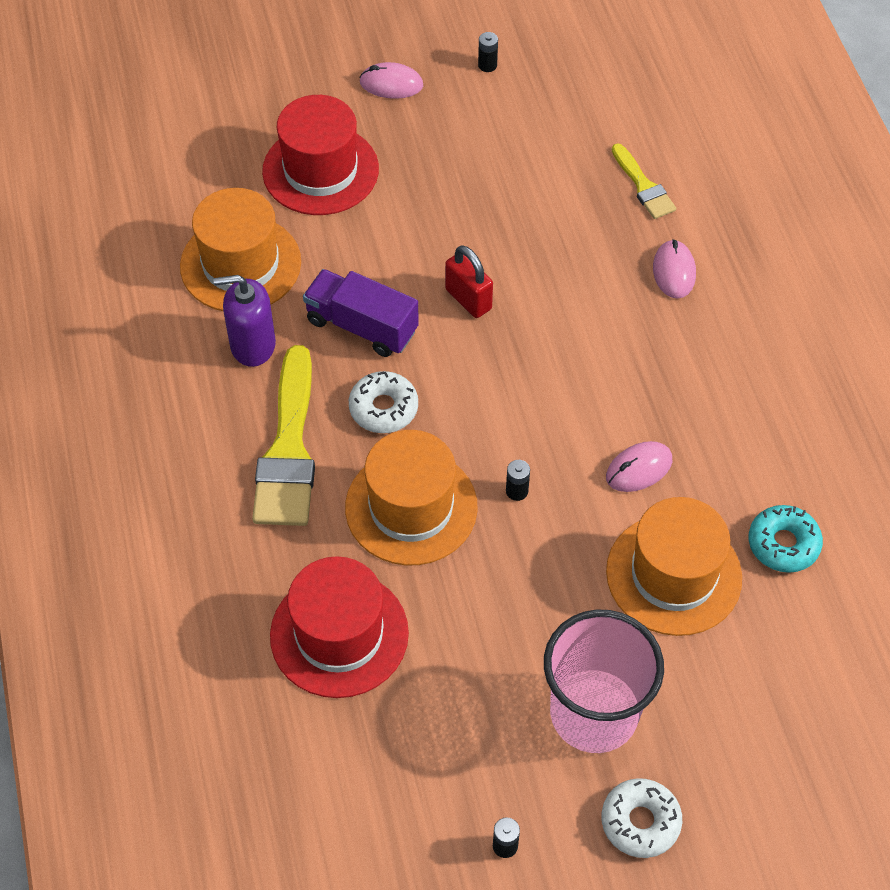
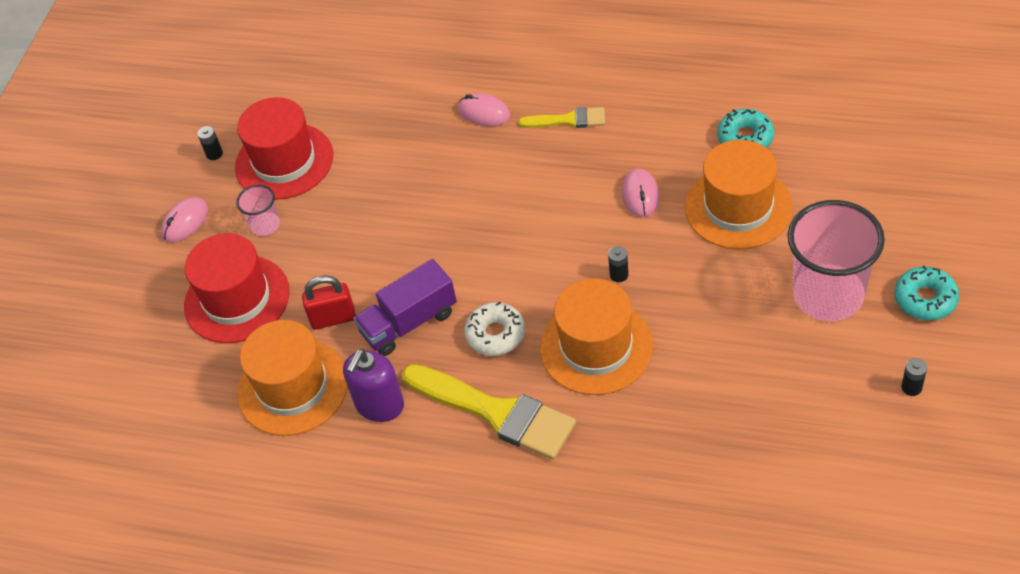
camera: 55 degrees left, 5 degrees down
red hat [270,556,409,698] -> red hat moved to [235,97,333,200]
red padlock [445,245,493,318] -> red padlock moved to [302,275,356,330]
white donut [602,778,682,858] -> turquoise donut [895,266,959,320]
yellow brush [612,143,676,219] -> yellow brush moved to [519,107,605,128]
none -> pink cup [236,185,280,236]

